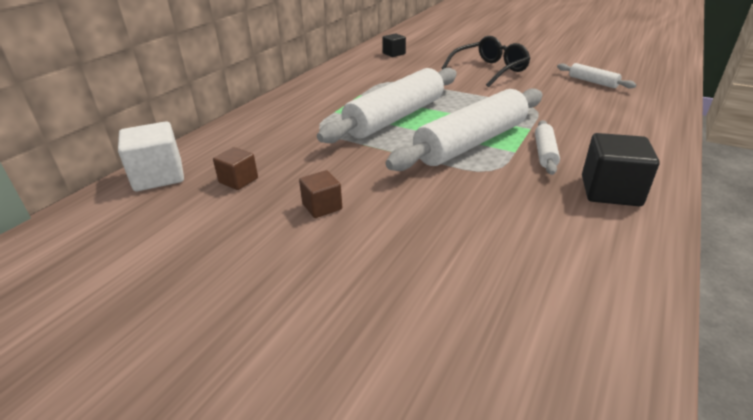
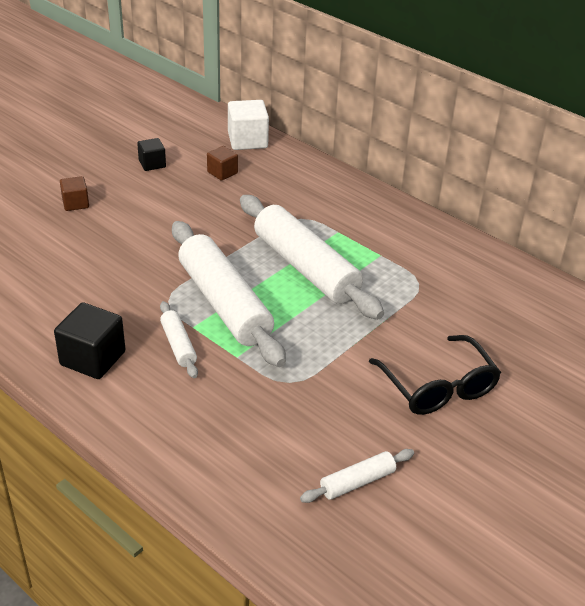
camera: 100 degrees right, 5 degrees up
brown cube [299,170,342,218] -> brown cube moved to [60,176,89,211]
black cube [382,33,406,57] -> black cube moved to [137,138,166,171]
white rolling pin [535,120,560,175] -> white rolling pin turned 45 degrees clockwise [160,301,198,378]

